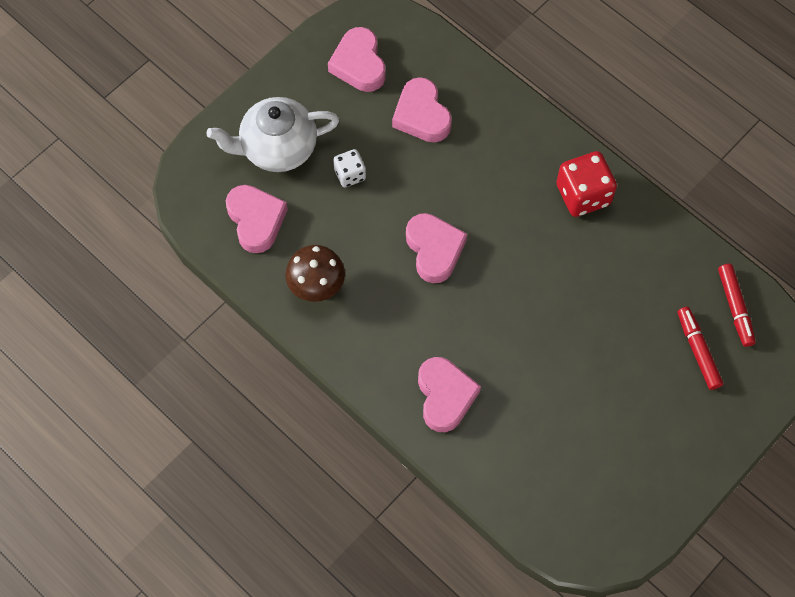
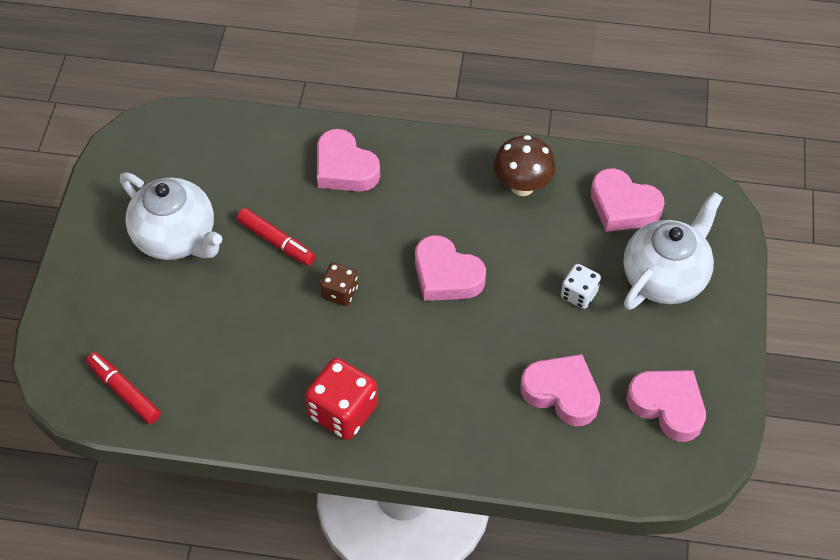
camera: 145 degrees right, 10 degrees down
red marker [677,307,723,390] -> red marker moved to [237,208,316,266]
none -> white teapot [120,172,222,260]
none -> brown dice [320,263,358,306]

